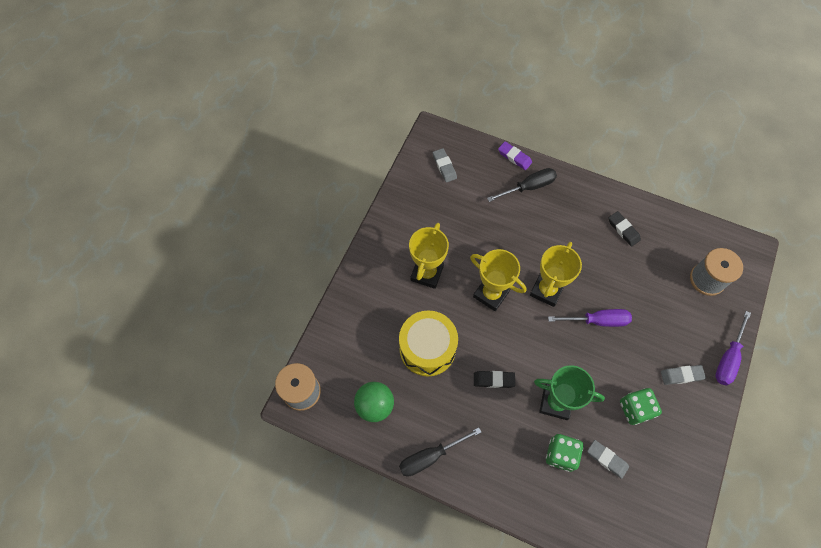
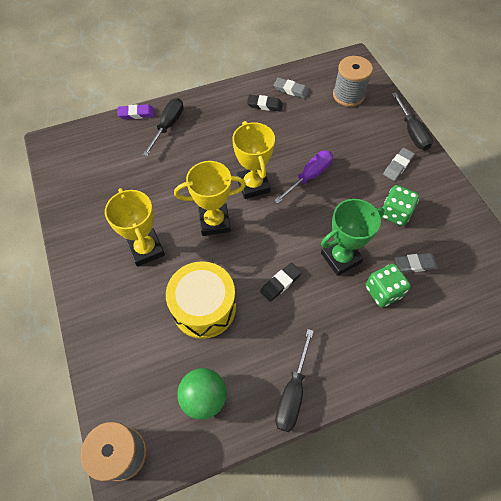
camera: 45 degrees left, 5 degrees down
grey eraser [433,148,457,182] -> grey eraser moved to [274,78,309,98]
purple screwdriver [716,311,751,386] -> black screwdriver [392,93,433,150]

